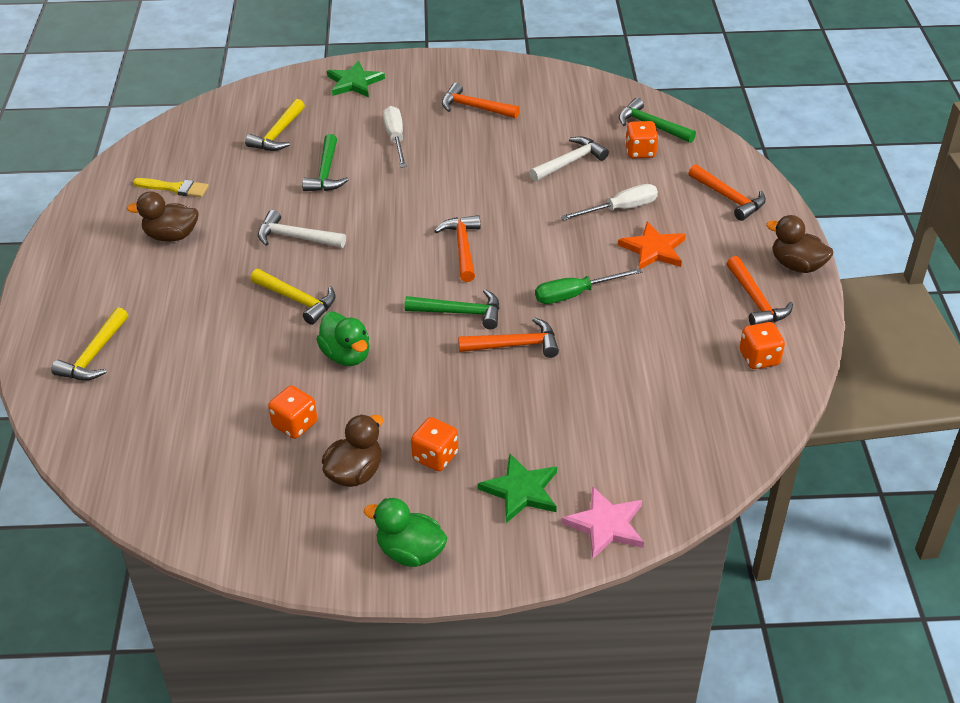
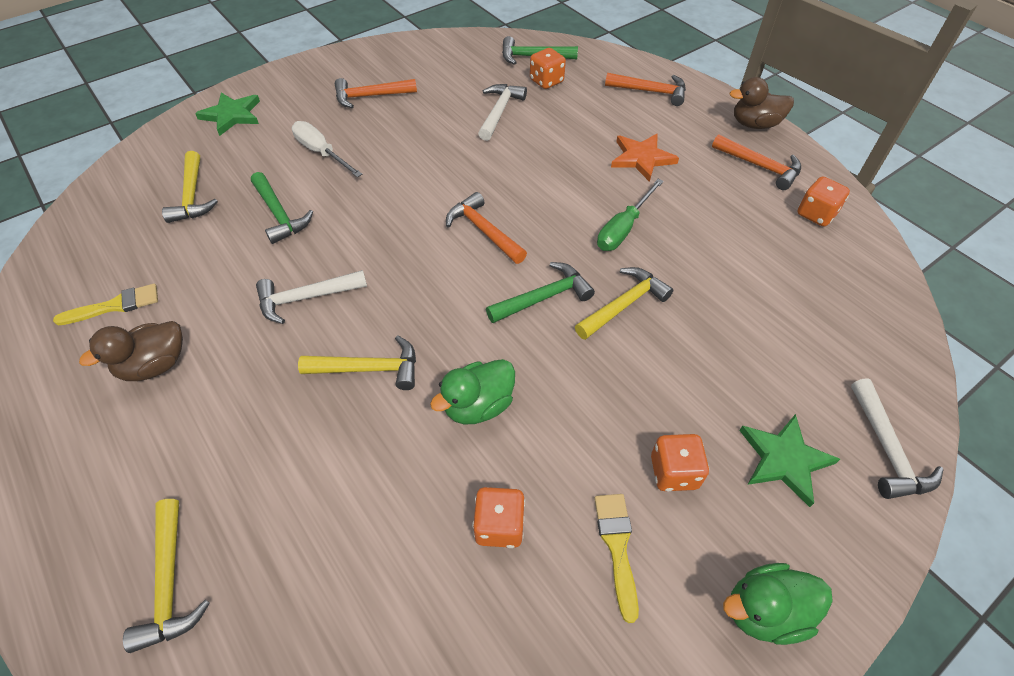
camera: 35 degrees left, 10 degrees up
green duck [316,312,369,366] -> green duck turned 120 degrees clockwise [430,359,515,424]
brown duck [322,415,383,487] -> yellow brush [594,494,639,623]
orange hammer [458,317,559,358] -> yellow hammer [575,267,673,340]
white screwdriver [561,184,658,220] -> none
pink star [561,486,644,559] -> white hammer [851,378,943,499]

